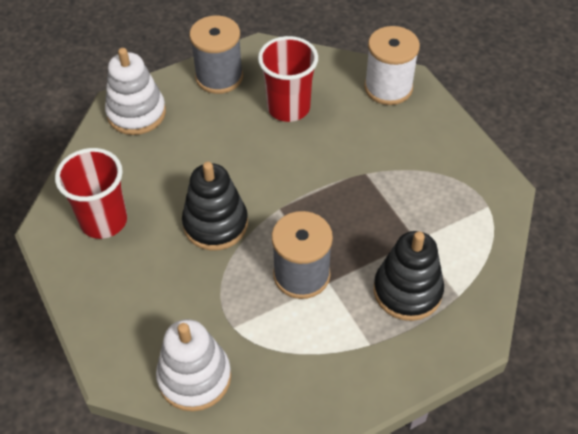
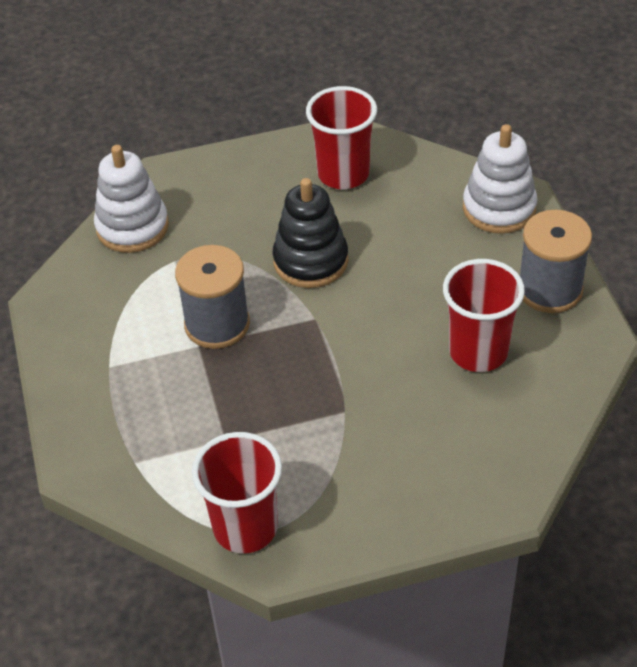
camera: 105 degrees right, 5 degrees down
white spool [364,26,420,105] -> none
black stacking toy [374,231,444,321] -> none
none -> red cup [192,432,282,554]

